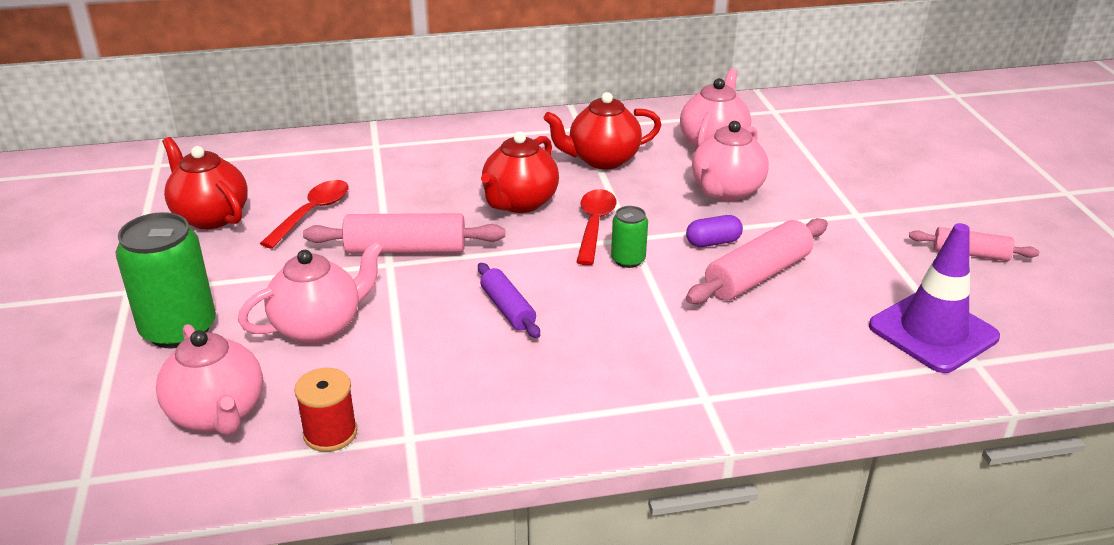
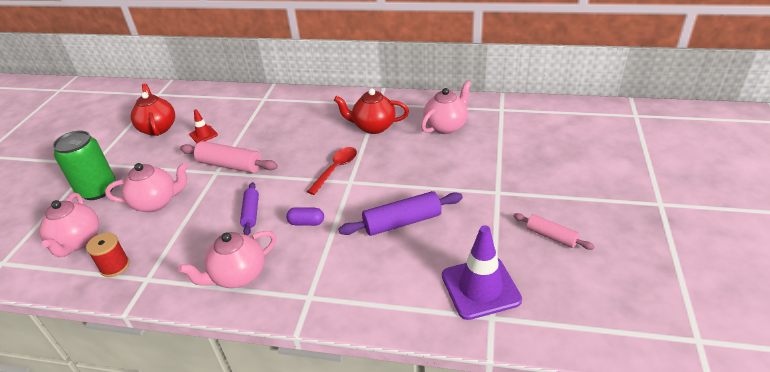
camera: 25 degrees right, 5 degrees up
red spoon [260,180,349,249] -> red traffic cone [189,110,218,144]
red teapot [481,131,559,213] -> none
green can [611,206,648,268] -> none
purple capsule [686,215,743,247] -> purple capsule moved to [286,207,324,226]
pink rolling pin [686,218,828,304] -> purple rolling pin [339,191,463,236]
pink teapot [692,121,769,201] -> pink teapot moved to [178,231,277,288]

